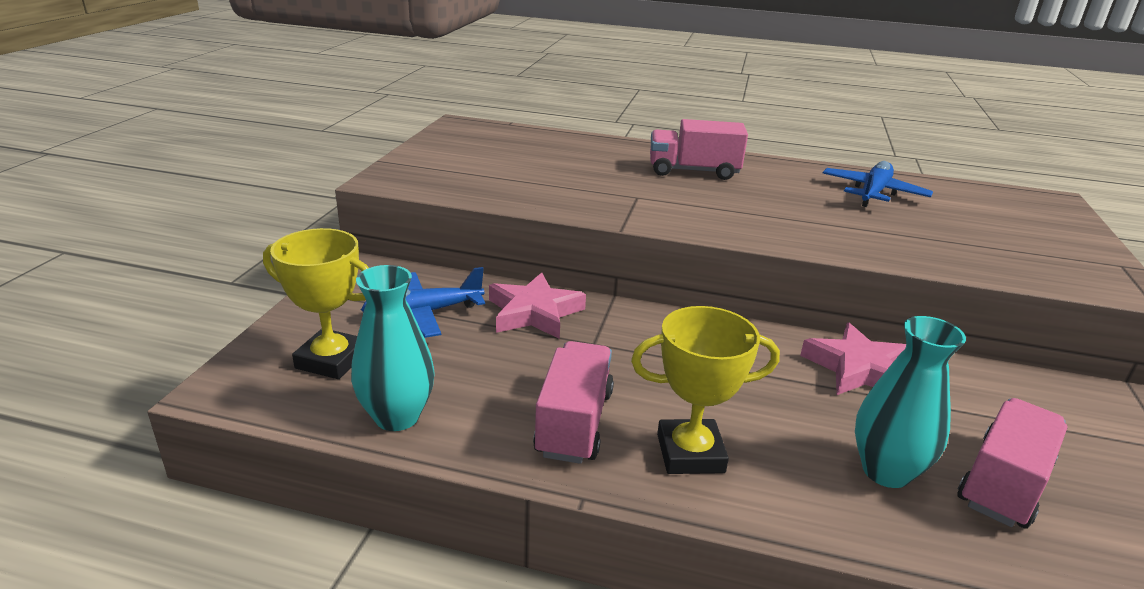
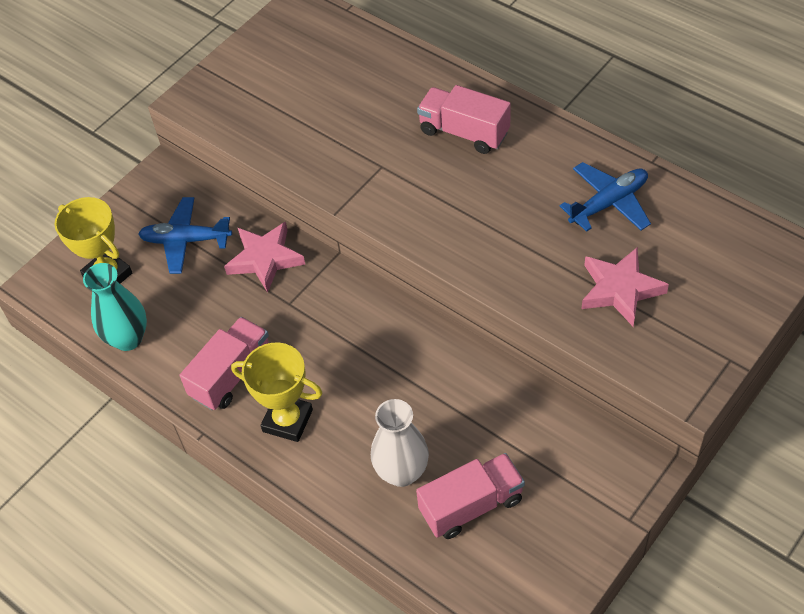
camera: 30 degrees right, 25 degrees up
pink star [800,323,906,395] -> pink star moved to [582,247,669,326]
turquoise vase [855,316,966,488] -> white vase [371,399,429,487]

